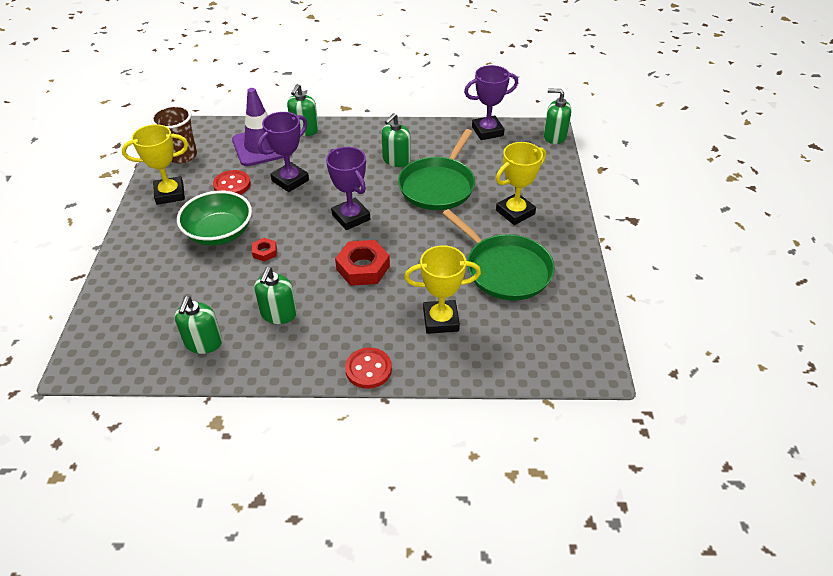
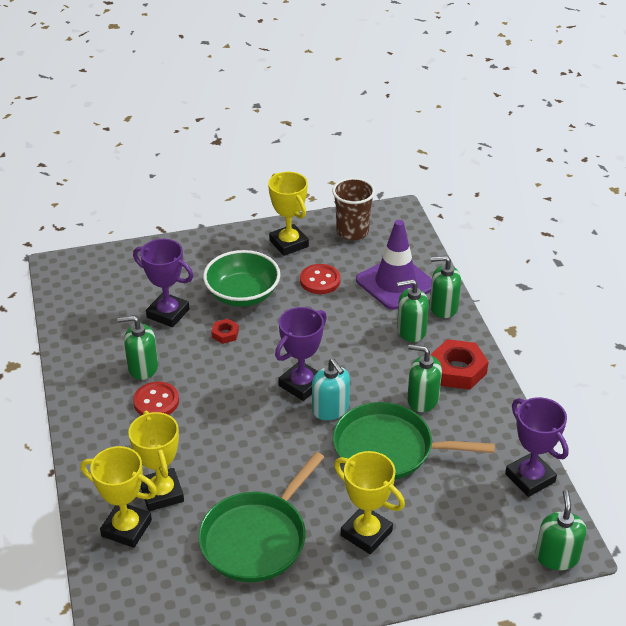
camera: 75 degrees right, 5 degrees down
green soap dispenser [175,296,222,354] -> green soap dispenser moved to [397,279,429,342]
purple trophy [258,112,309,192] -> purple trophy moved to [133,239,193,327]
red nut [335,240,390,286] -> red nut moved to [430,339,489,390]
red button [345,347,392,389] -> red button moved to [133,382,179,415]
none -> yellow trophy [81,446,157,548]
none -> turquoise soap dispenser [312,359,350,420]

